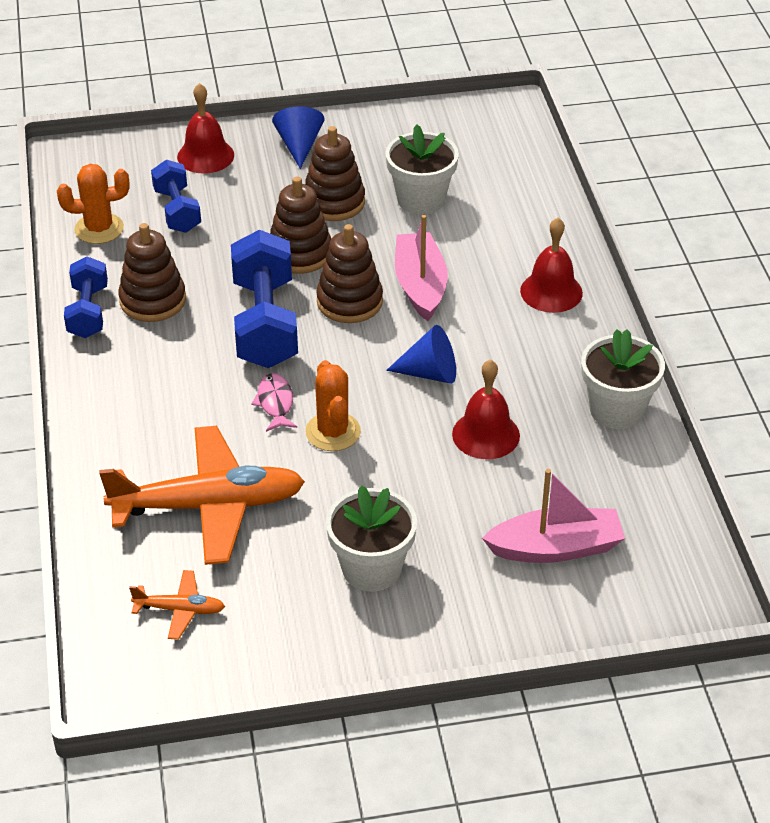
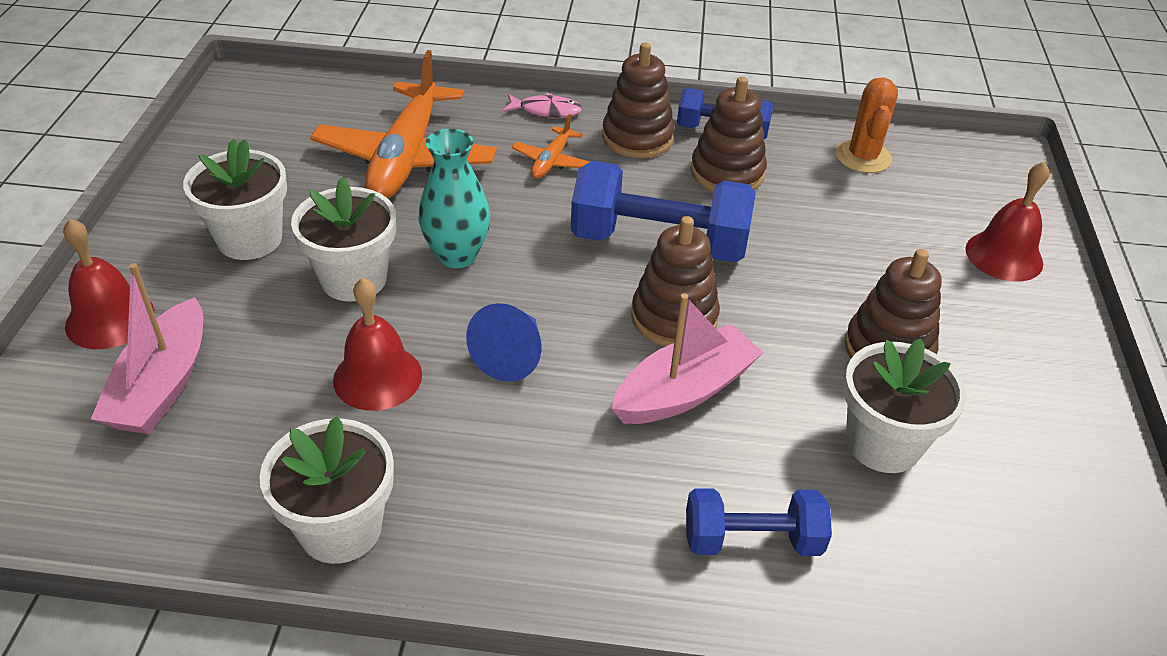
camera: 105 degrees right, 0 degrees up
orange plane [129,570,225,640] -> orange plane moved to [512,114,590,179]
blue dumbbell [151,160,201,233] -> blue dumbbell moved to [686,488,832,556]
pink fish [251,373,297,432] -> pink fish moved to [503,93,582,118]
brown stacking toy [270,177,331,274] -> brown stacking toy moved to [602,43,675,158]
blue cone [272,106,324,169] -> none
orange cactus [305,360,361,451] -> turquoise vase [418,129,490,268]
pink boat [395,215,448,321] -> pink boat turned 45 degrees counterclockwise [611,293,764,424]
red bell [520,218,583,313] -> red bell moved to [63,219,154,349]
none -> white flower pot [291,177,396,302]

